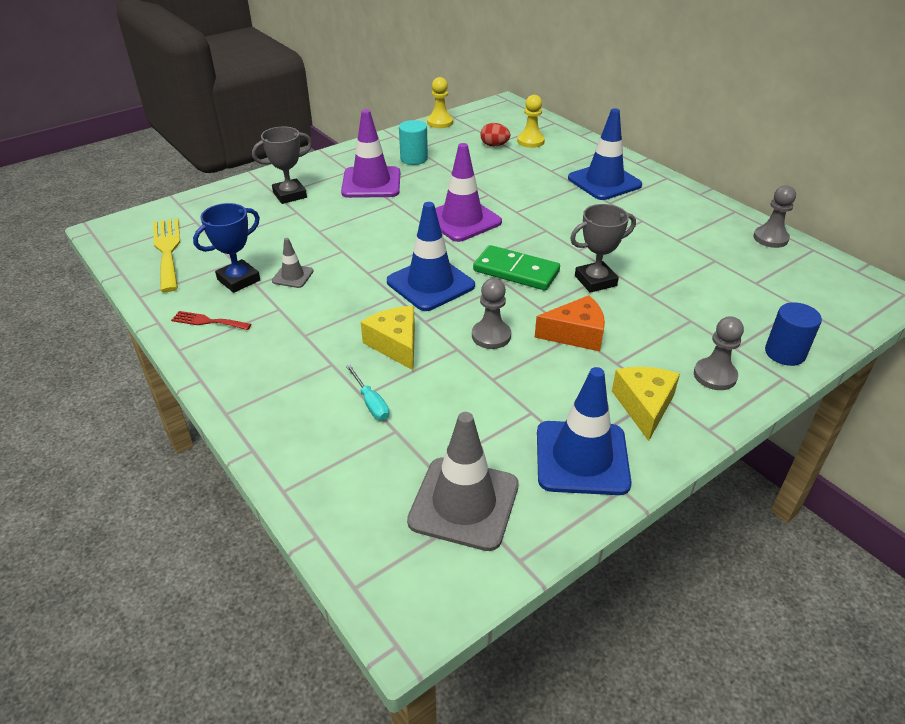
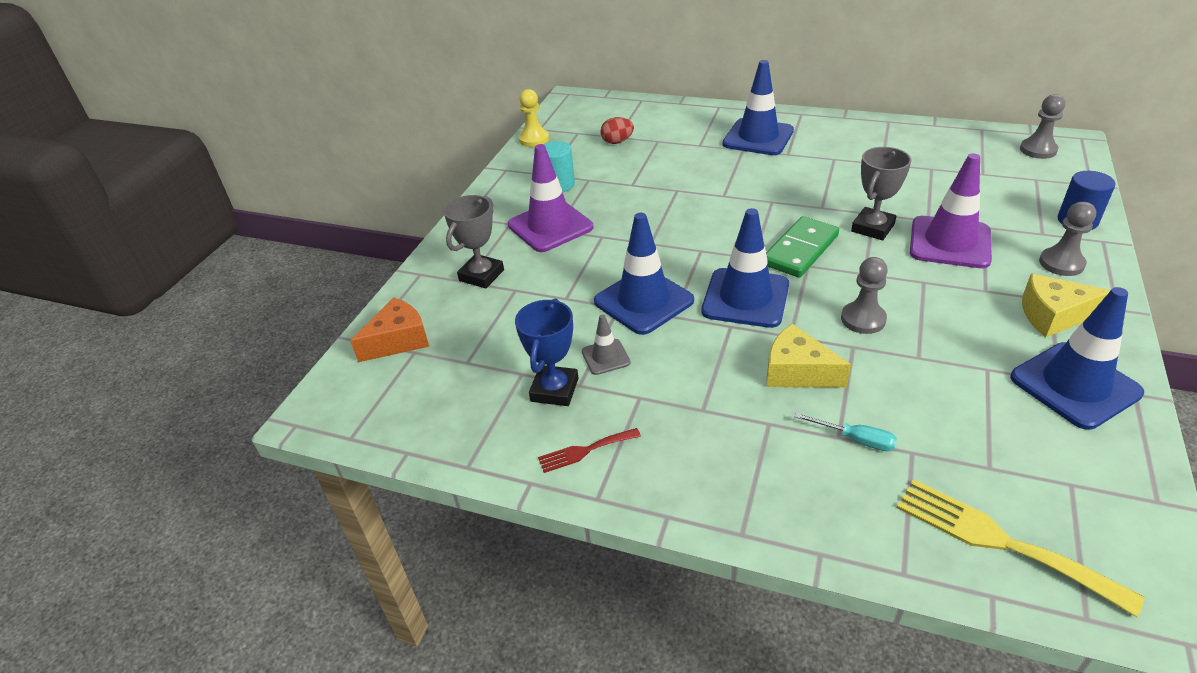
camera: 30 degrees left, 0 degrees up
yellow fork [153,218,180,292] -> yellow fork moved to [897,479,1145,617]
grey traffic cone [407,412,519,551] -> none
purple traffic cone [435,143,502,242] -> purple traffic cone moved to [910,153,992,268]
green domino [473,245,560,290] -> green domino turned 45 degrees counterclockwise [766,216,839,278]
yellow pawn [517,95,545,148] -> none
orange cheese [534,295,605,351] -> orange cheese moved to [350,297,429,362]
yellow cheese [612,367,680,441] -> yellow cheese turned 60 degrees counterclockwise [1022,274,1111,337]
grey pawn [754,185,796,248] -> grey pawn moved to [1020,94,1065,159]
none -> blue traffic cone [594,213,694,335]

